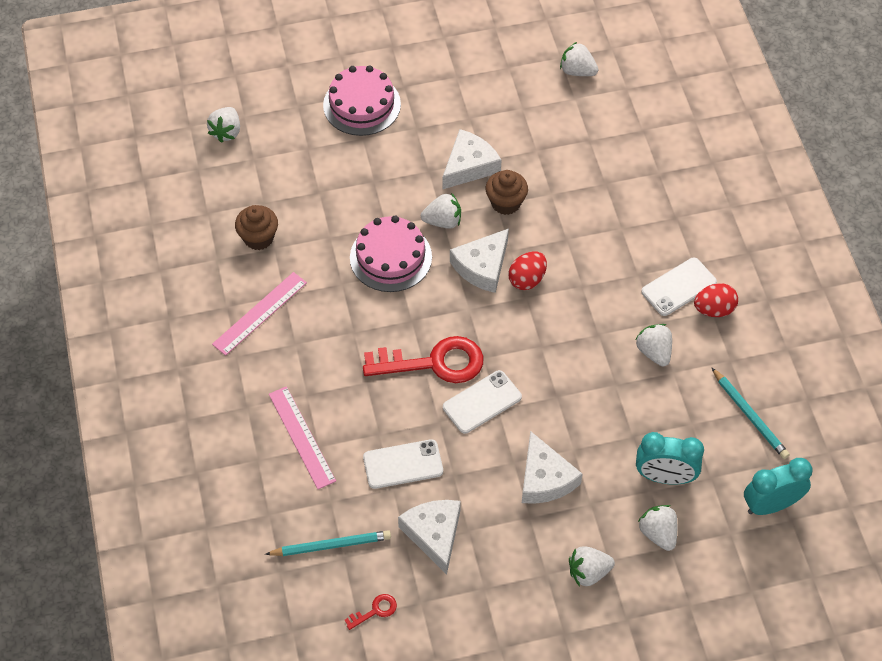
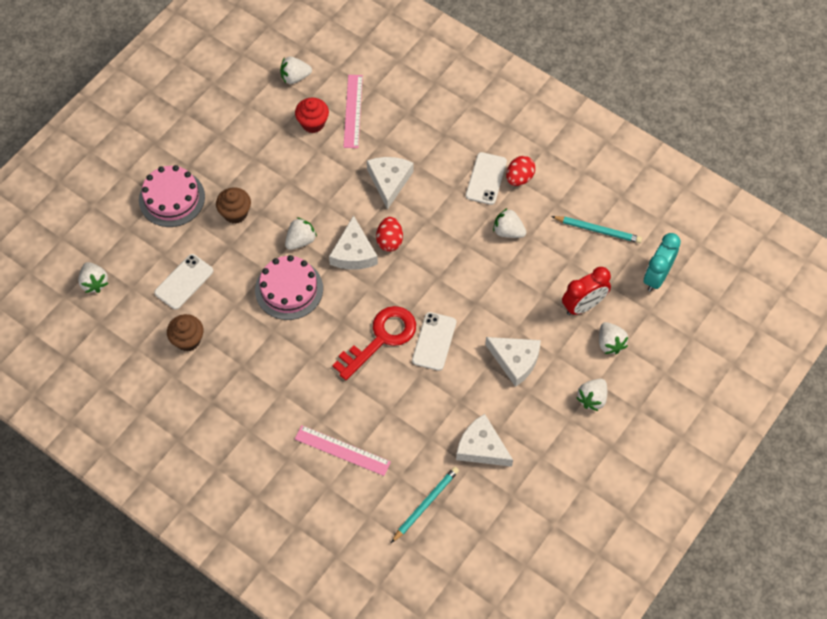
camera: 40 degrees left, 5 degrees up
pink ruler [212,272,307,356] -> pink ruler moved to [343,75,363,148]
red key [344,594,397,630] -> none
white phone [363,439,443,489] -> white phone moved to [154,254,213,310]
white cheese [443,129,501,189] -> white cheese moved to [367,157,413,210]
brown cupcake [486,170,528,215] -> brown cupcake moved to [216,187,251,224]
turquoise clock [636,432,704,485] -> red clock [562,267,611,315]
white strawberry [638,505,677,551] -> white strawberry turned 135 degrees counterclockwise [599,322,628,354]
none -> red cupcake [295,97,329,133]

